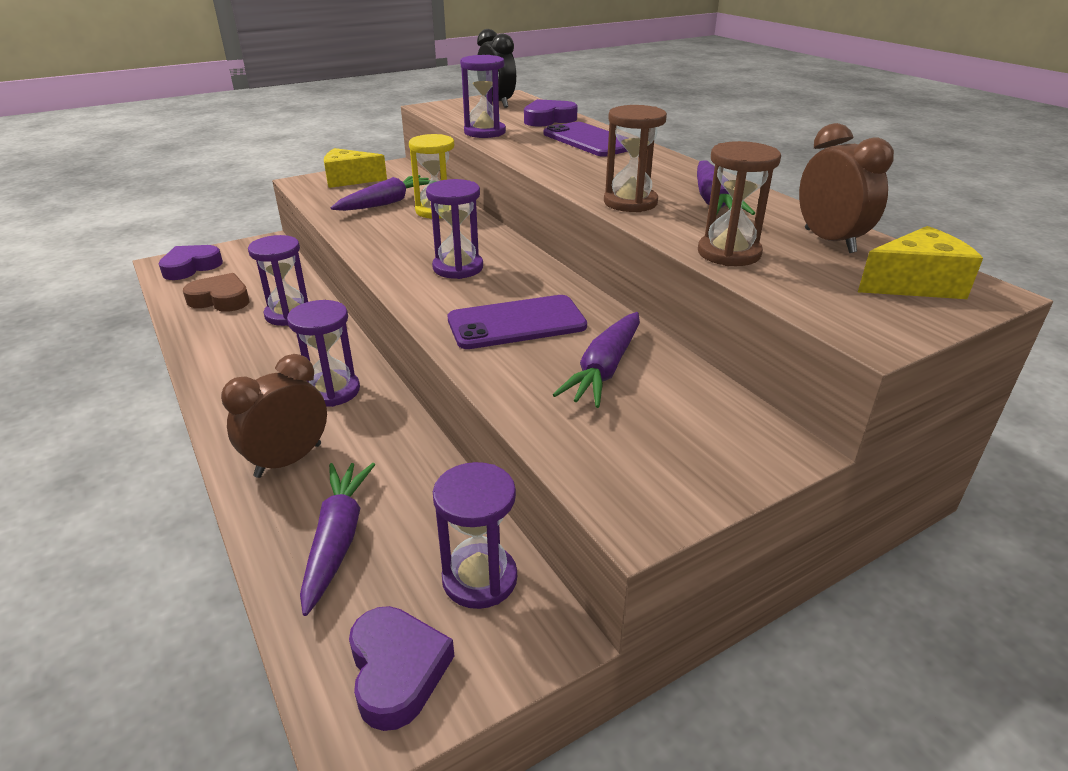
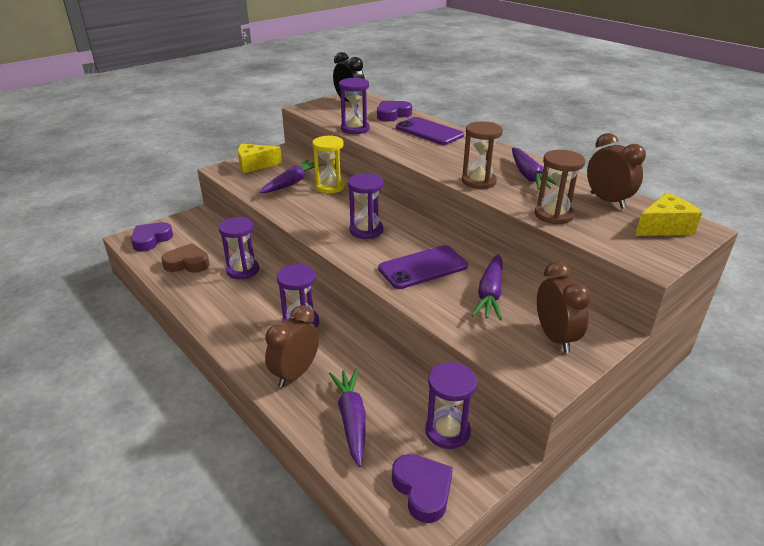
camera: 10 degrees left, 0 degrees up
none -> brown clock [537,261,591,353]

